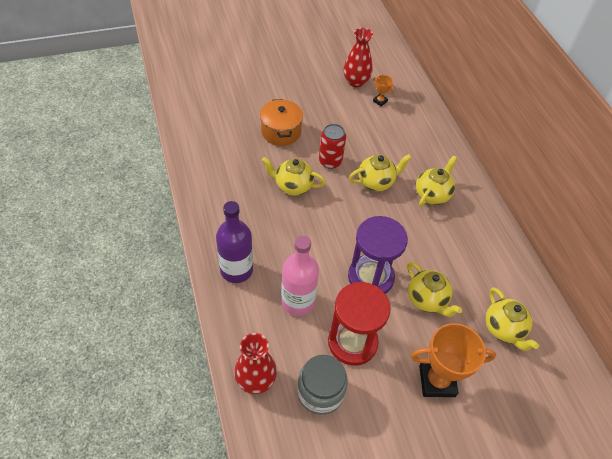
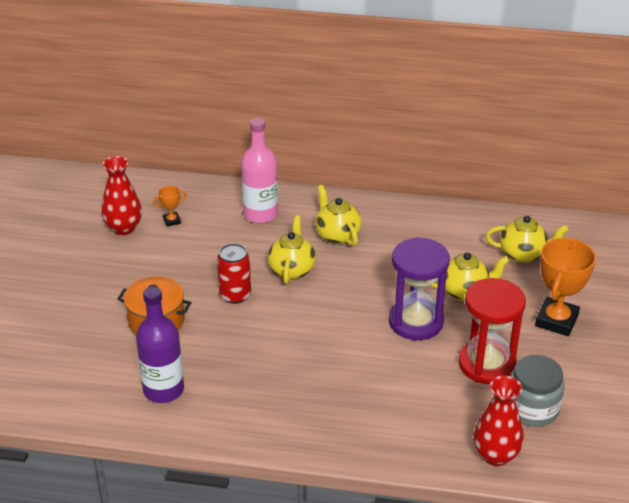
camera: 60 degrees left, 15 degrees down
purple bottle [216,201,253,283] -> purple bottle moved to [136,287,184,403]
yellow teapot [262,157,326,196] -> none
pink bottle [281,236,319,316] -> pink bottle moved to [241,118,278,224]

